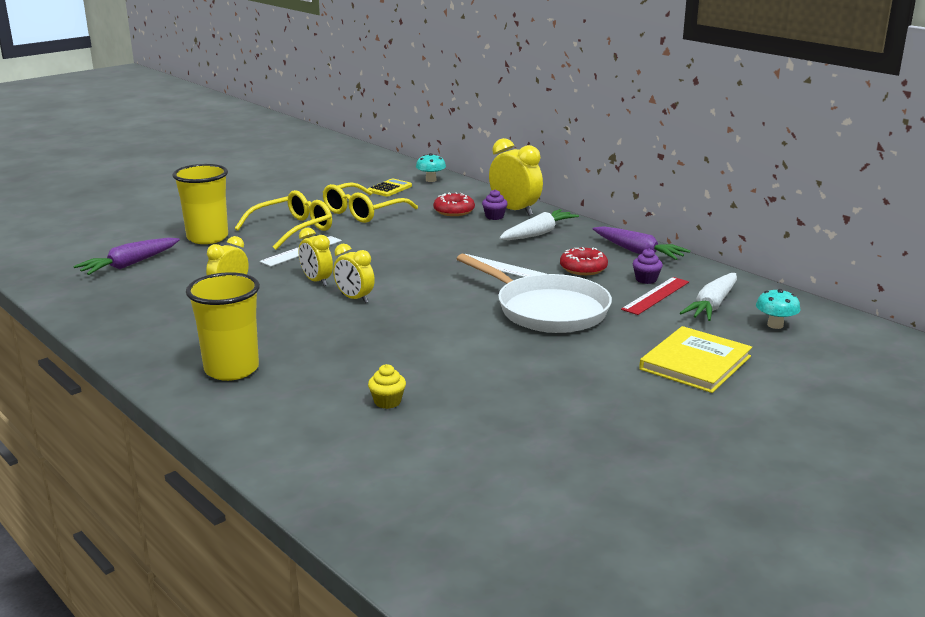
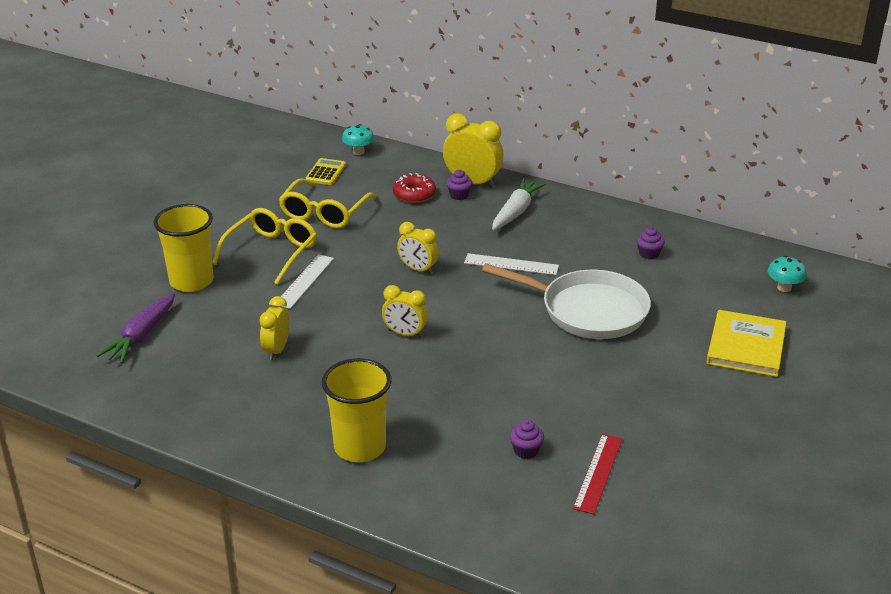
camera: 20 degrees left, 10 degrees up
yellow clock [299,227,333,286] -> yellow clock moved to [397,222,439,274]
yellow cupcake [368,364,406,409] -> purple cupcake [510,420,544,459]
red donut [560,247,608,275] -> none
purple carrot [593,226,690,260] -> none
red ruler [621,277,689,315] -> red ruler moved to [573,434,623,514]
white carrot [680,273,737,321] -> none

